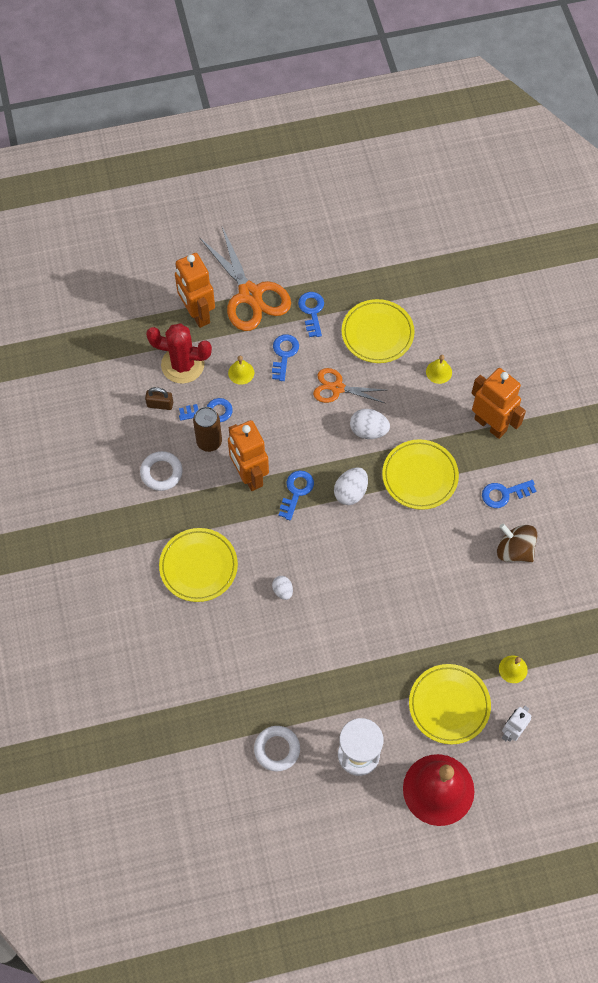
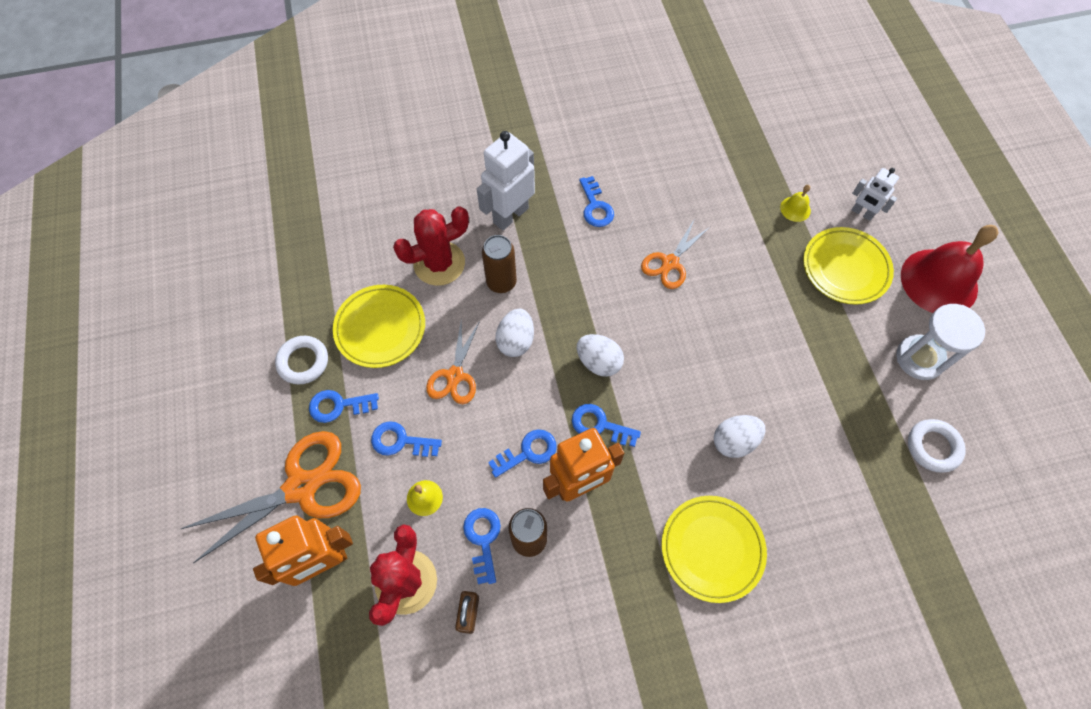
camera: 90 degrees left, 0 degrees up
white ring [140,451,183,491] -> white ring moved to [275,336,328,385]
white egg [272,576,293,600] -> white egg [714,415,765,458], size x1.62
yellow plate [382,439,459,510] -> none
yellow bell [426,355,452,384] -> red cactus [393,206,469,286]
orange robot [472,368,526,439] -> white robot [477,131,535,230]
brown spinning top [497,523,537,562] -> none
none -> brown can [482,235,517,293]
none -> blue key [488,429,557,478]
none -> orange scissors [641,220,710,289]

